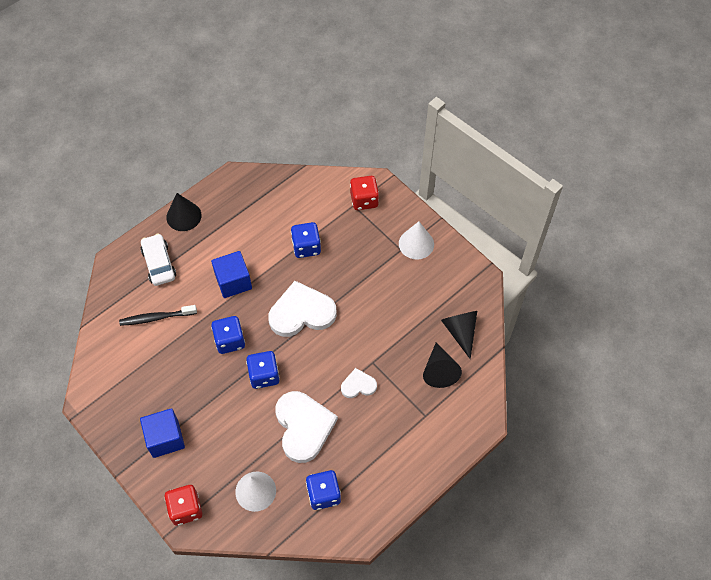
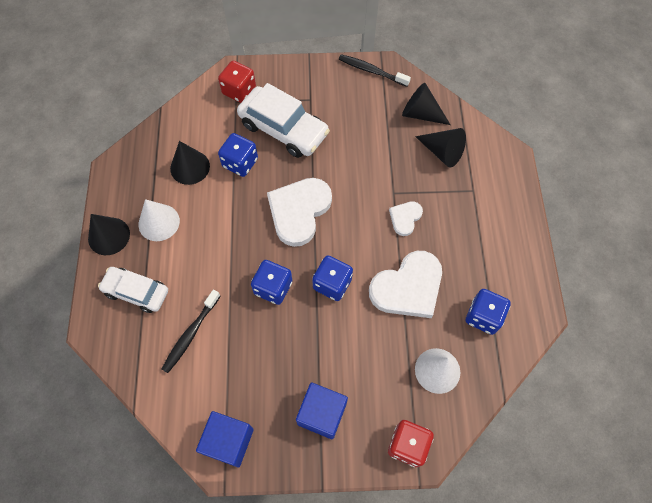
camera: 50 degrees left, 5 degrees up
blue cube [211,251,252,298] -> blue cube moved to [196,411,254,467]
white heart [275,391,338,463] -> white heart turned 120 degrees clockwise [369,251,442,318]
white cone [399,222,434,260] -> white cone moved to [138,199,180,241]
none -> black cone [170,141,210,185]
none -> white car [237,83,330,158]
none -> black toothbrush [339,54,411,87]

